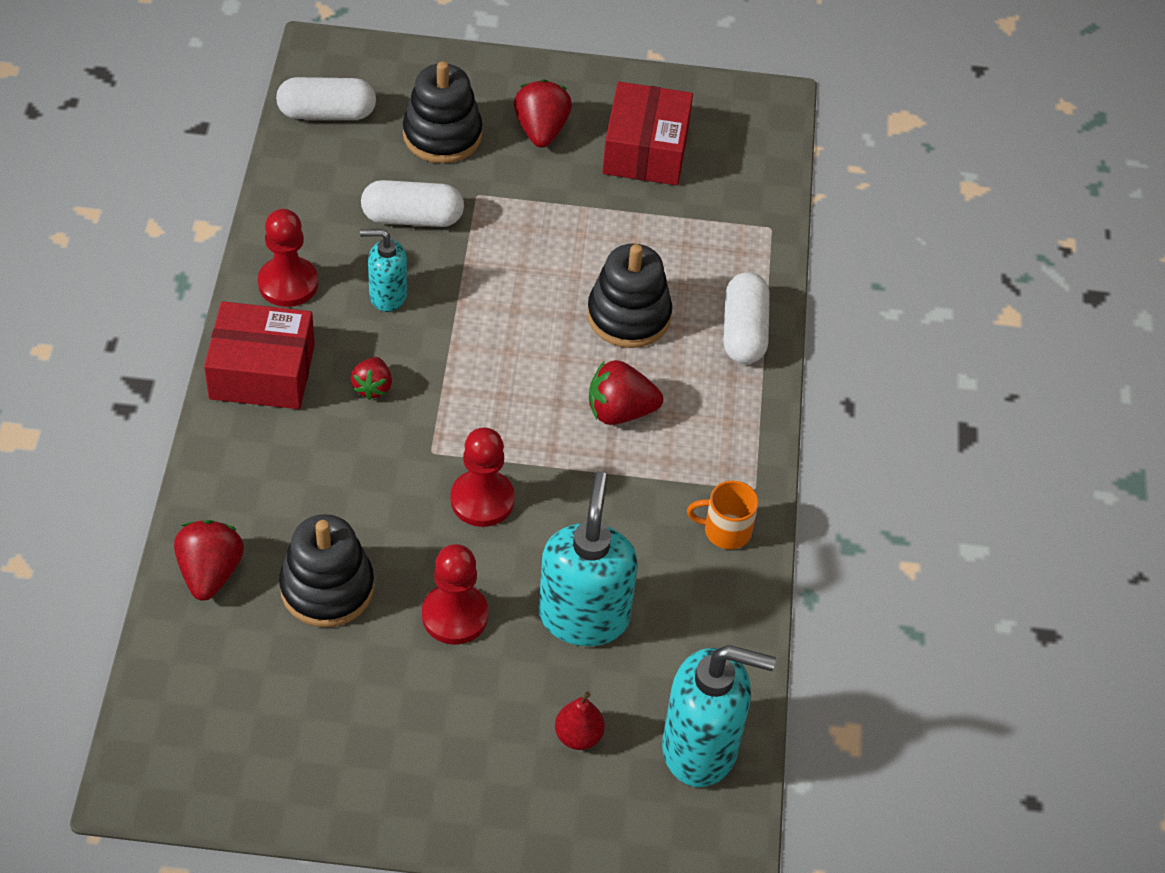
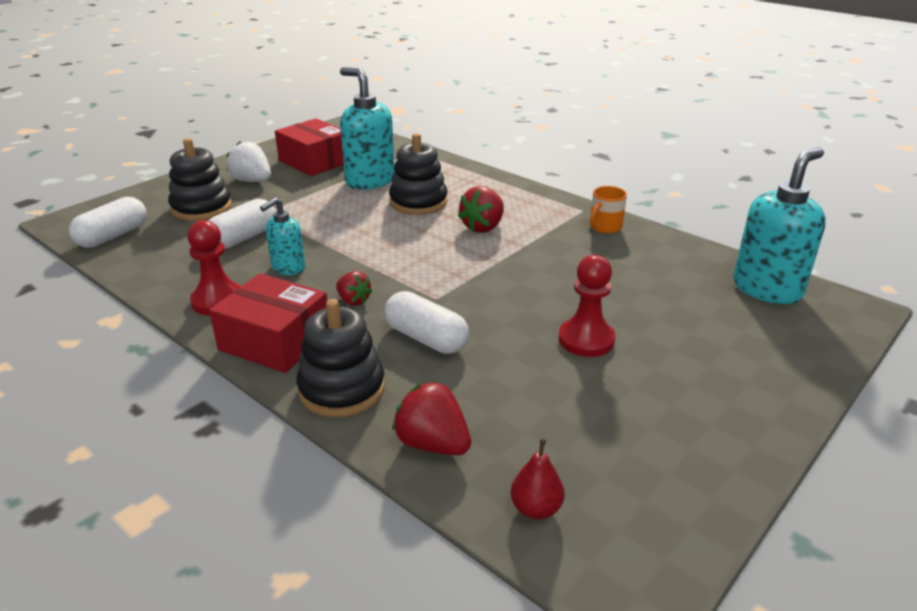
camera: 50 degrees left, 20 degrees down
red box [204,301,315,409] -> red box turned 75 degrees clockwise [209,273,327,373]
black stacking toy [279,514,374,627] -> black stacking toy moved to [297,299,385,417]
red pawn [451,427,515,527] -> none
red strawberry [514,79,572,148] -> white strawberry [227,141,271,182]
turquoise soap dispenser [539,471,638,646] -> turquoise soap dispenser moved to [340,67,395,190]
red pear [555,691,605,750] -> red pear moved to [511,438,565,519]
white capsule [723,272,770,364] -> white capsule moved to [385,291,469,354]

